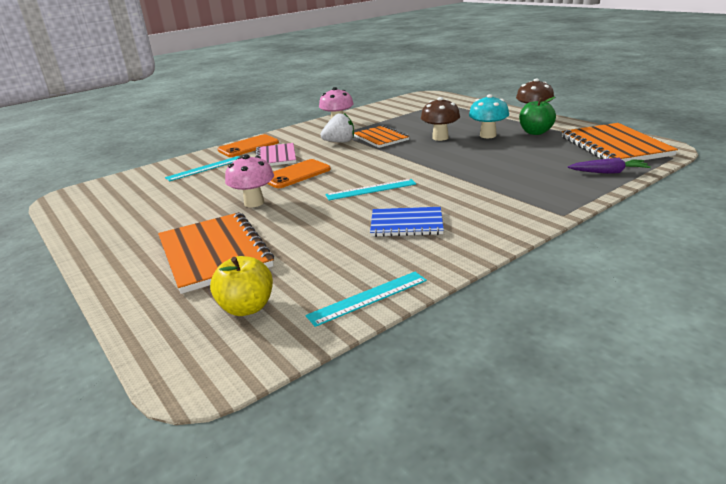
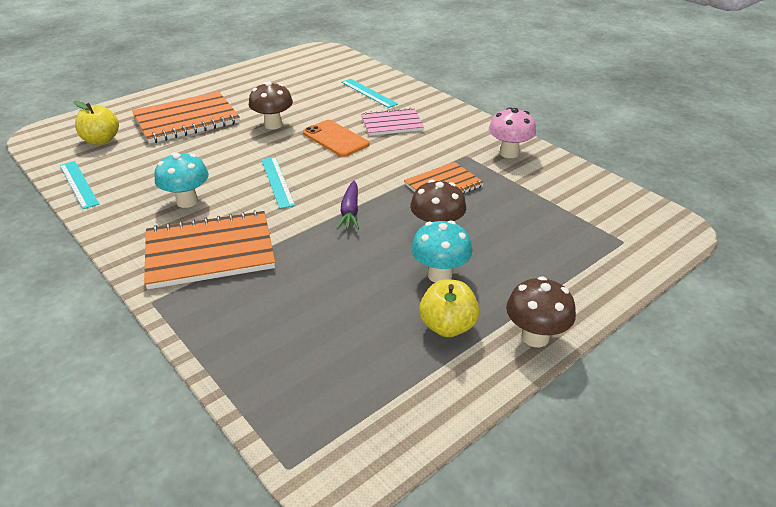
camera: 85 degrees right, 10 degrees up
orange phone [218,134,279,157] -> none
pink mushroom [225,154,274,207] -> brown mushroom [249,82,293,130]
white strawberry [321,113,354,143] -> none
blue notebook [370,207,444,237] -> turquoise mushroom [155,152,209,208]
green apple [519,97,556,135] -> yellow apple [419,279,480,337]
orange notebook [562,123,678,162] -> orange notebook moved to [144,210,275,289]
purple carrot [568,158,651,174] -> purple carrot moved to [337,181,359,230]

